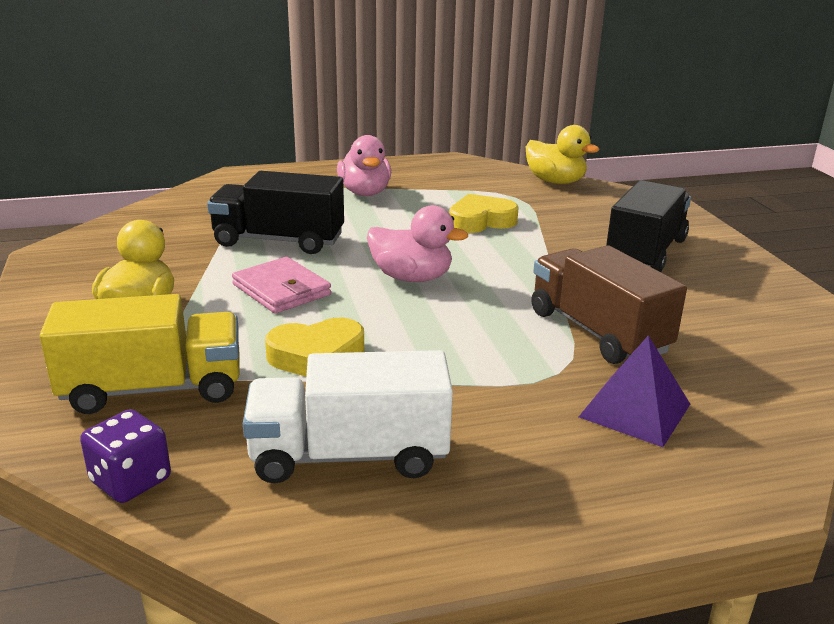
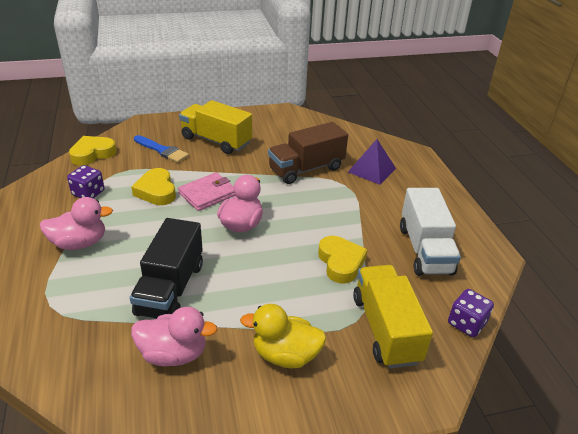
camera: 90 degrees left, 10 degrees up
pink wallet [232,257,331,313] -> pink wallet moved to [178,172,236,211]
yellow duck [526,125,599,184] -> yellow heart [69,136,117,166]
black truck [606,180,691,272] -> yellow truck [179,100,252,154]
none -> purple dice [67,165,105,198]
none -> pink duck [131,307,218,366]
none -> blue brush [134,135,189,163]

